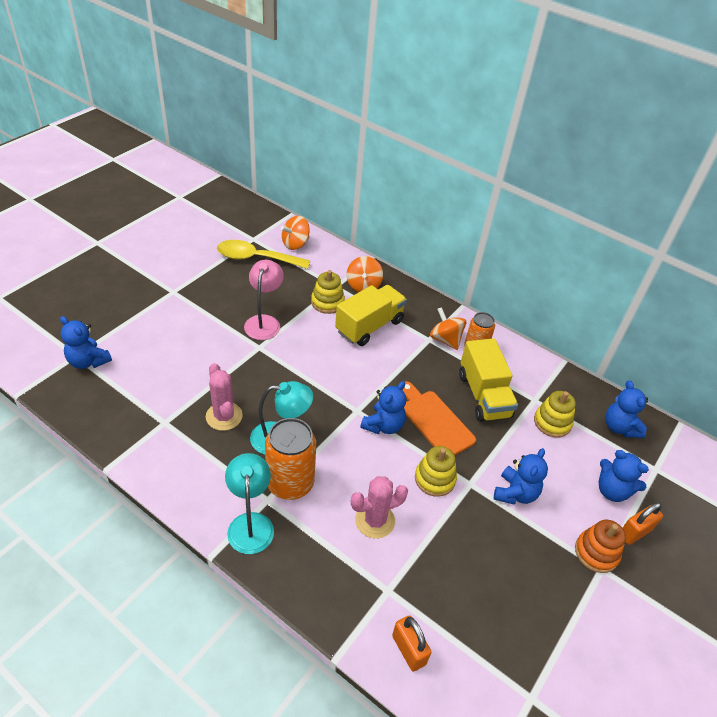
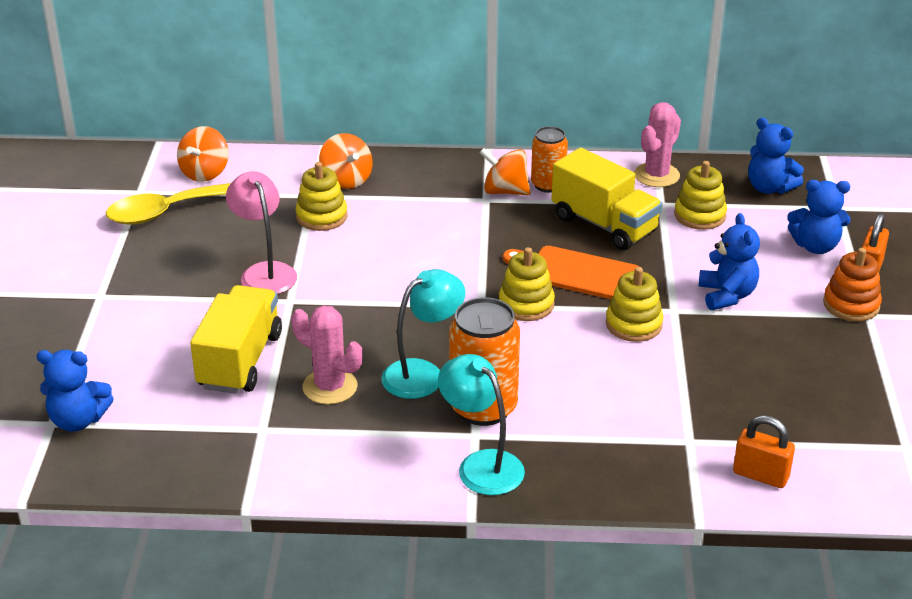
camera: 30 degrees left, 10 degrees down
yellow truck [335,285,407,346] -> yellow truck moved to [190,285,282,394]
pink cactus [351,476,408,539] -> pink cactus moved to [634,102,681,187]
blue teddy bear [360,381,406,434] -> yellow stacking toy [499,247,555,321]

